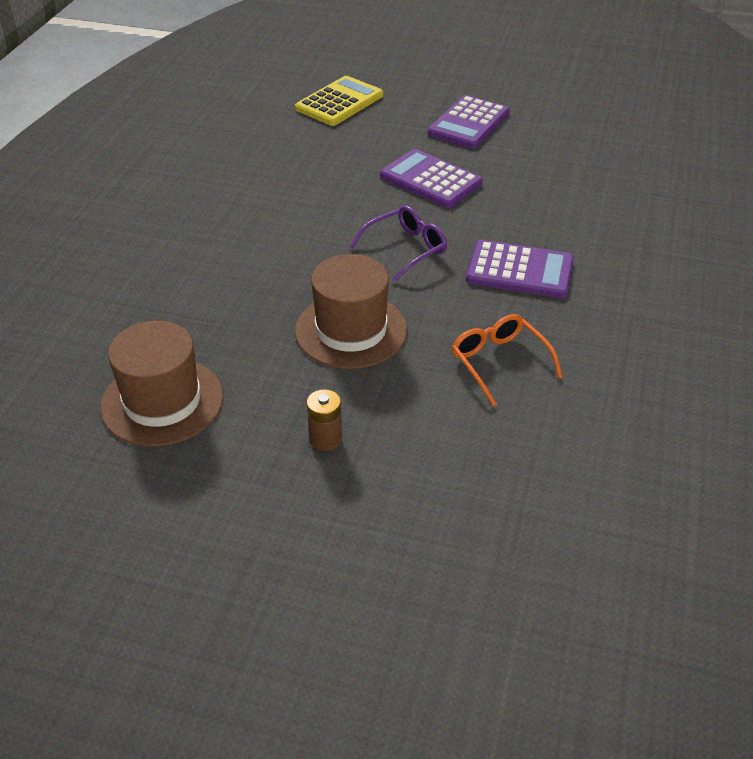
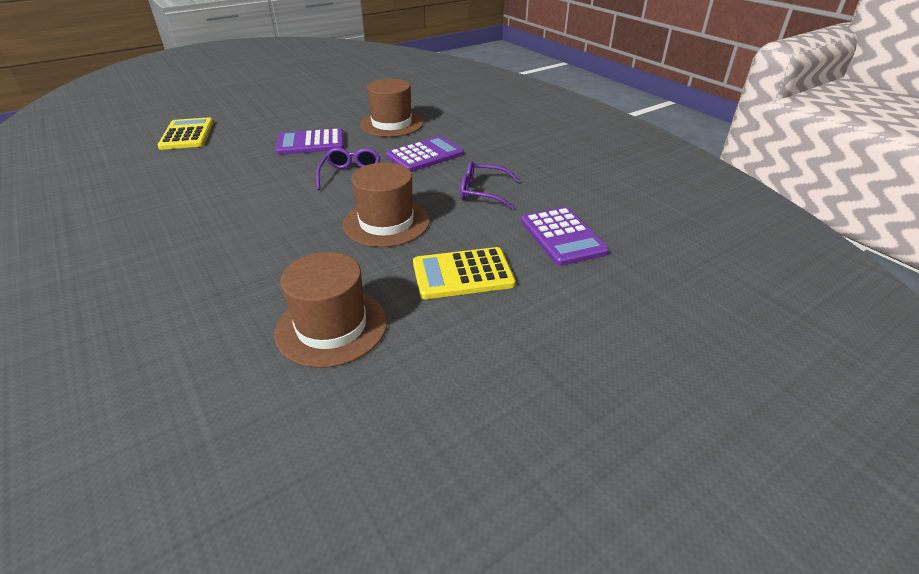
camera: 50 degrees left, 5 degrees down
brown battery [307,389,342,451] -> yellow calculator [413,247,516,299]
purple calculator [427,95,510,148] -> purple calculator moved to [521,207,609,266]
orange glasses [452,314,563,406] -> purple glasses [460,161,520,209]
none -> brown hat [360,79,423,137]

